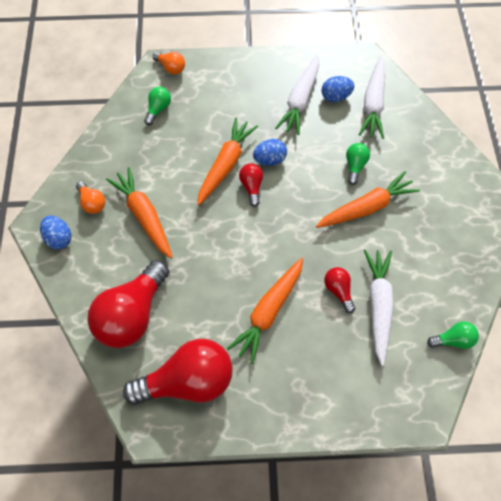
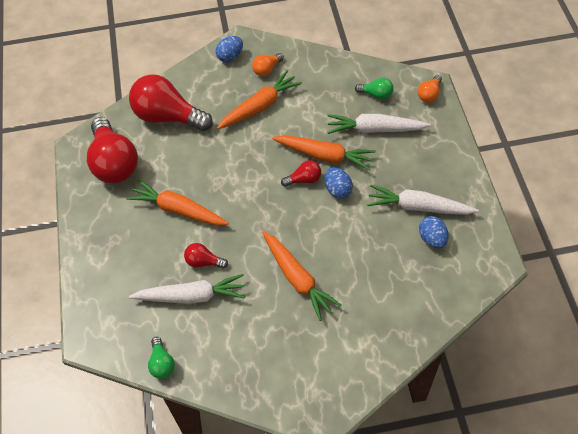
camera: 85 degrees right, 5 degrees down
red light bulb [324,267,355,313] -> red light bulb turned 135 degrees counterclockwise [184,243,228,269]
green light bulb [346,143,370,185] -> none
white carrot [359,56,385,139] -> white carrot moved to [327,114,431,134]

